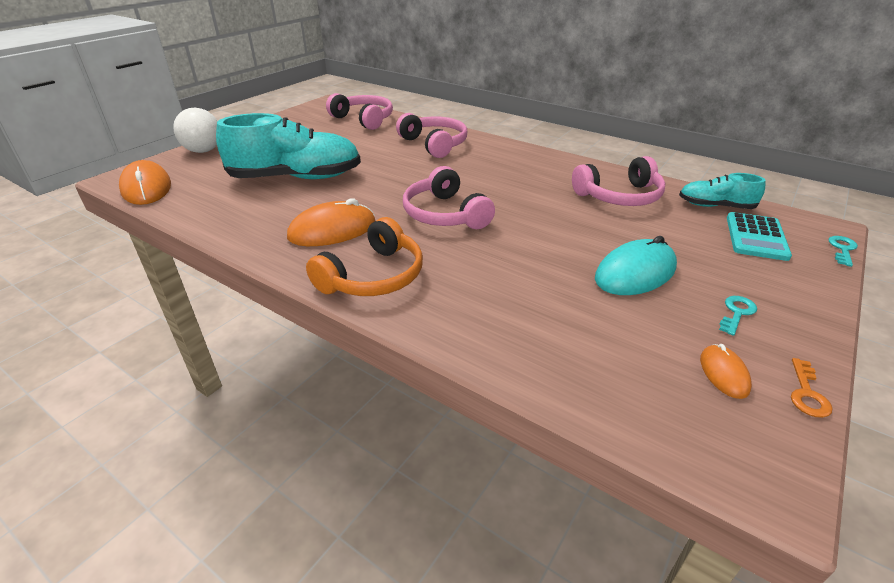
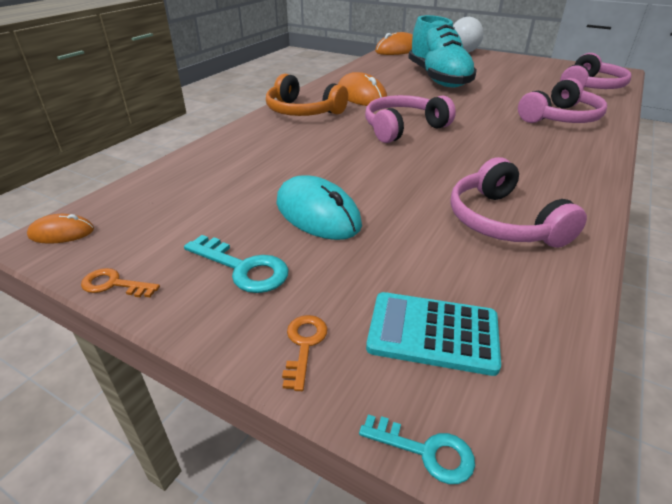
camera: 85 degrees right, 0 degrees up
turquoise shoe [679,173,765,209] -> none
orange mouse [700,344,752,399] -> orange mouse moved to [27,214,94,244]
turquoise key [719,296,757,336] -> turquoise key [184,235,289,293], size x1.58
none -> orange key [282,315,328,391]

